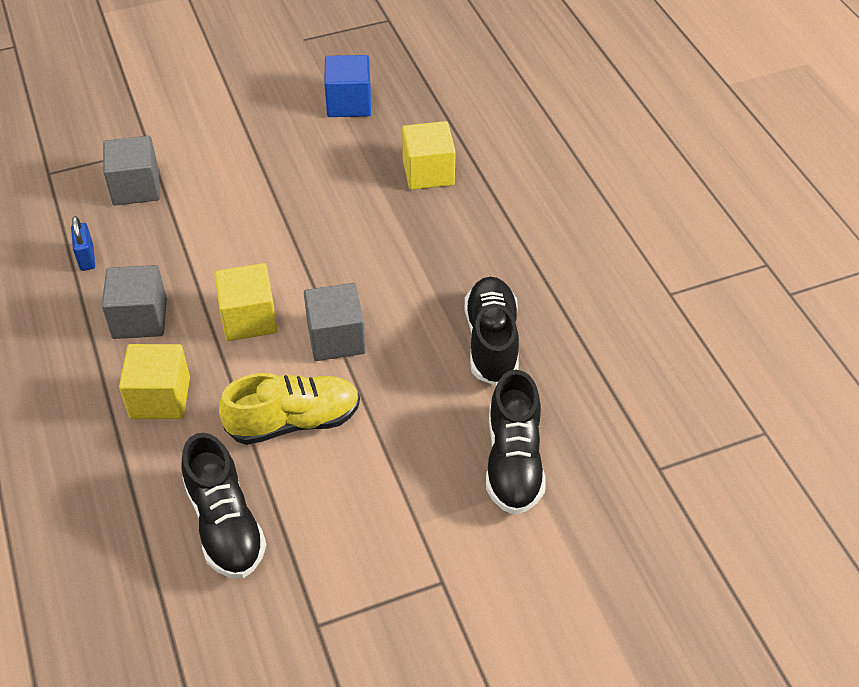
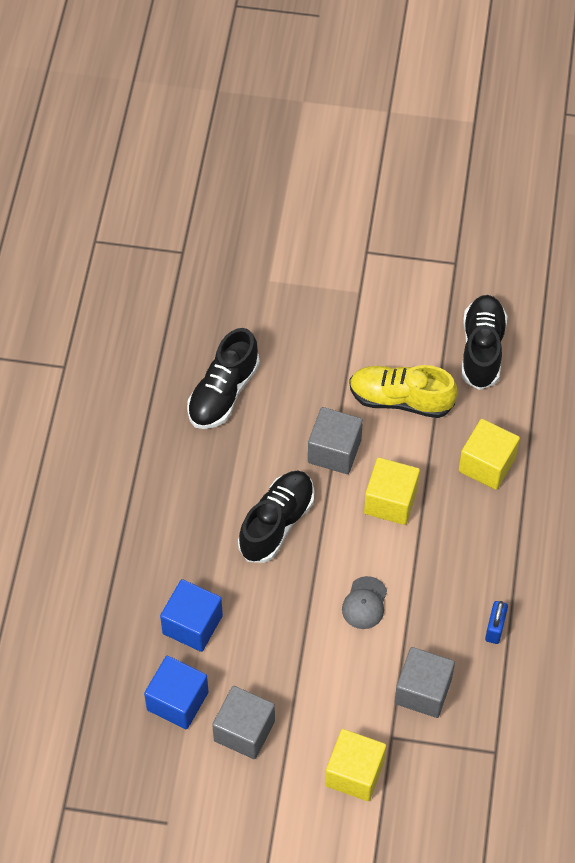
camera: 150 degrees left, 10 degrees up
grey cube [102,265,167,339] -> grey cube moved to [212,686,275,759]
yellow cube [402,121,456,190] -> yellow cube moved to [325,729,386,801]
black shoe [486,370,545,515] -> black shoe moved to [238,471,314,563]
none -> blue cube [160,579,223,652]
none -> grey cap [342,576,387,629]

